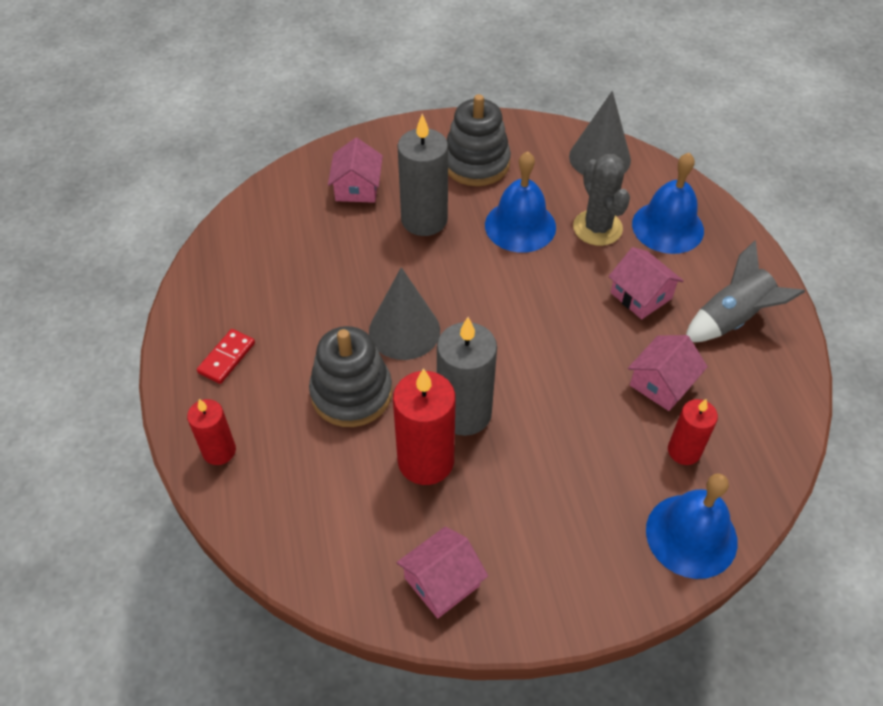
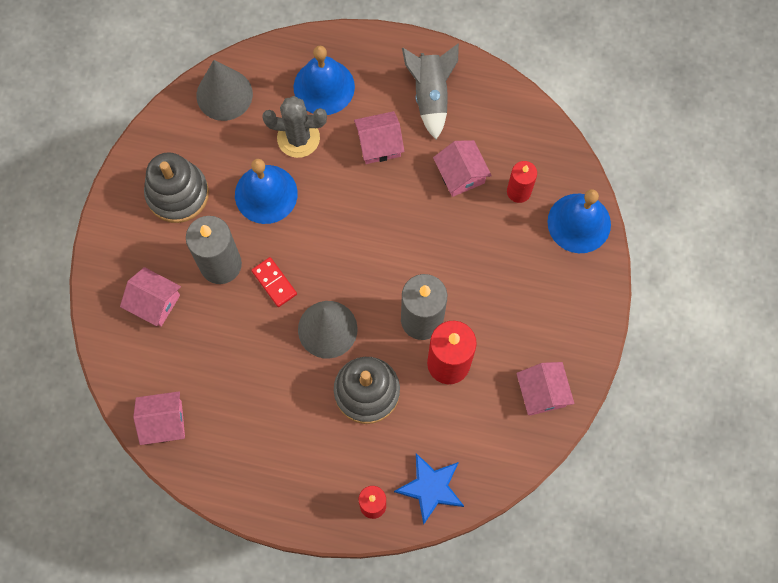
camera: 65 degrees left, 20 degrees up
red domino [197,329,255,384] -> red domino moved to [251,257,297,307]
none -> pink house [133,391,185,445]
none -> blue star [394,453,464,525]

